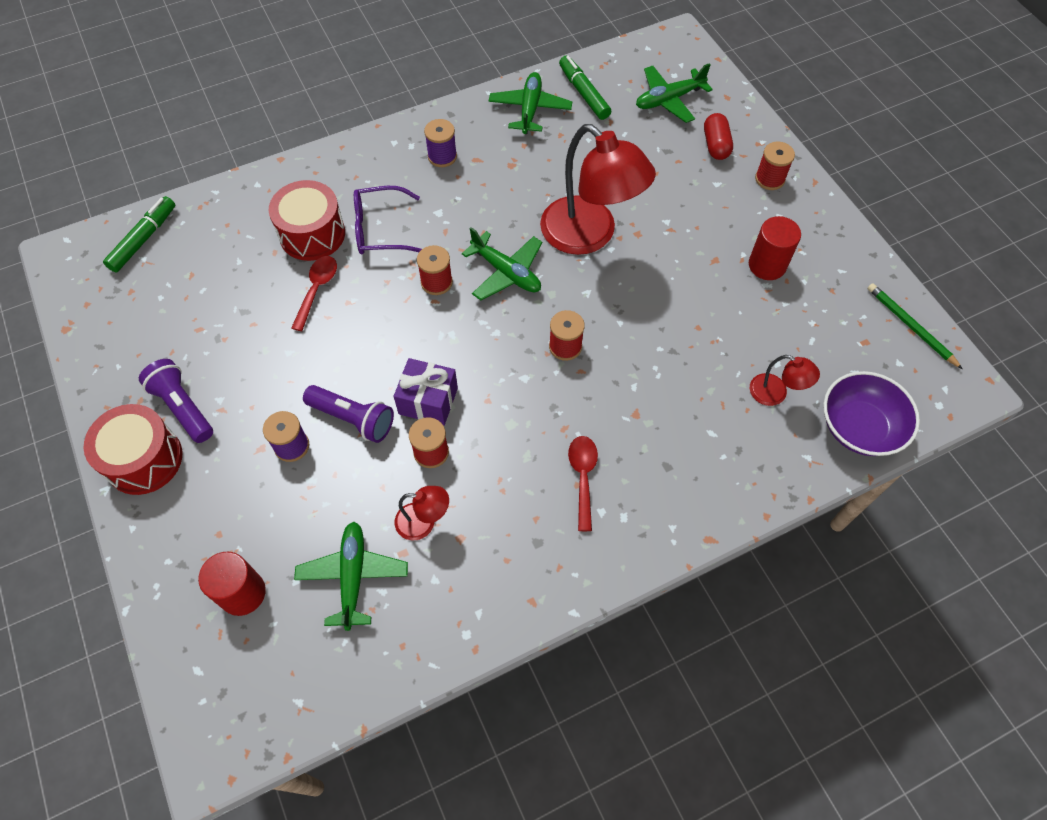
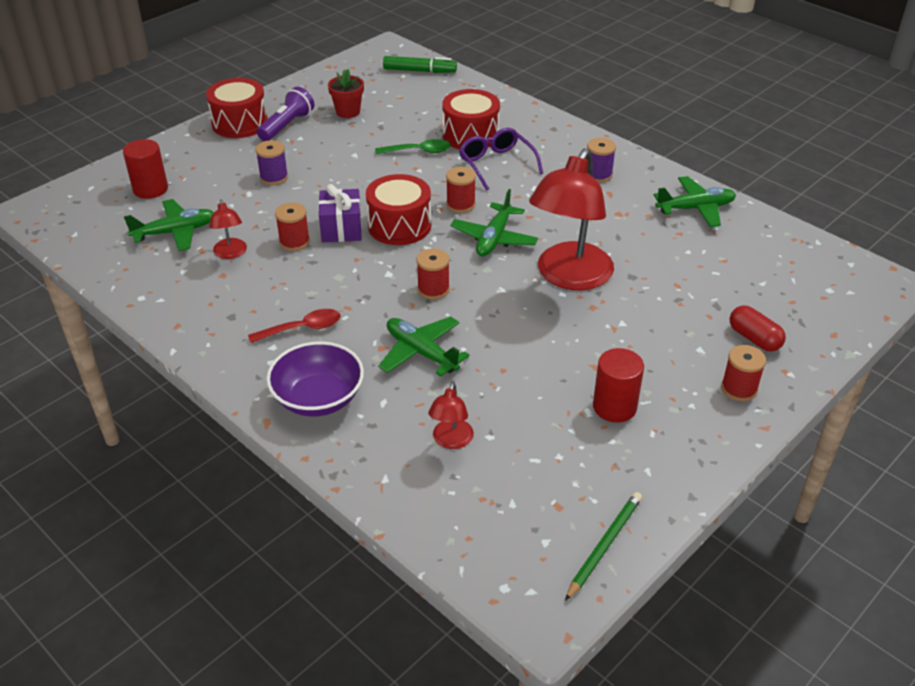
camera: 70 degrees right, 20 degrees down
red spoon [291,256,337,331] -> green spoon [375,139,451,154]
purple flashlight [303,385,394,443] -> none
green marker [559,55,611,120] -> none
green plane [636,63,713,123] -> green plane moved to [378,316,469,377]
red capsule [704,113,733,160] -> red capsule turned 75 degrees clockwise [730,306,786,352]
purple bowl [823,371,920,456] -> purple bowl moved to [266,341,364,417]
none -> red flower pot [328,69,364,118]
none -> red drum [366,174,431,245]

